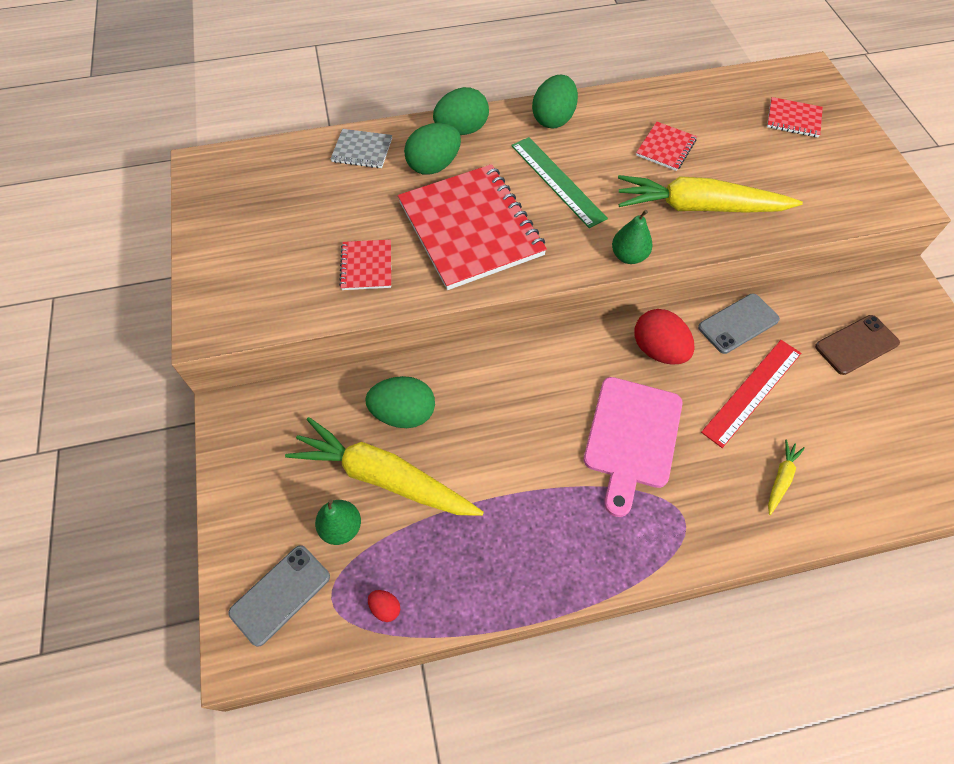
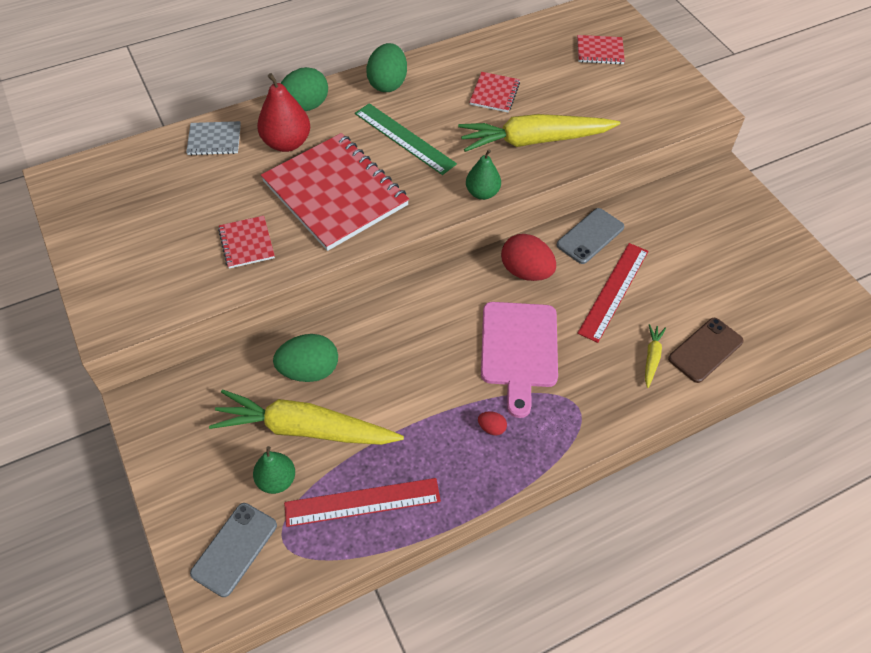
camera: 15 degrees left, 5 degrees down
red egg [368,590,400,622] -> red egg moved to [478,411,507,435]
green egg [404,123,461,174] -> red pear [257,73,310,152]
brown phone [815,315,900,375] -> brown phone moved to [668,318,744,383]
none -> red ruler [284,478,441,527]

